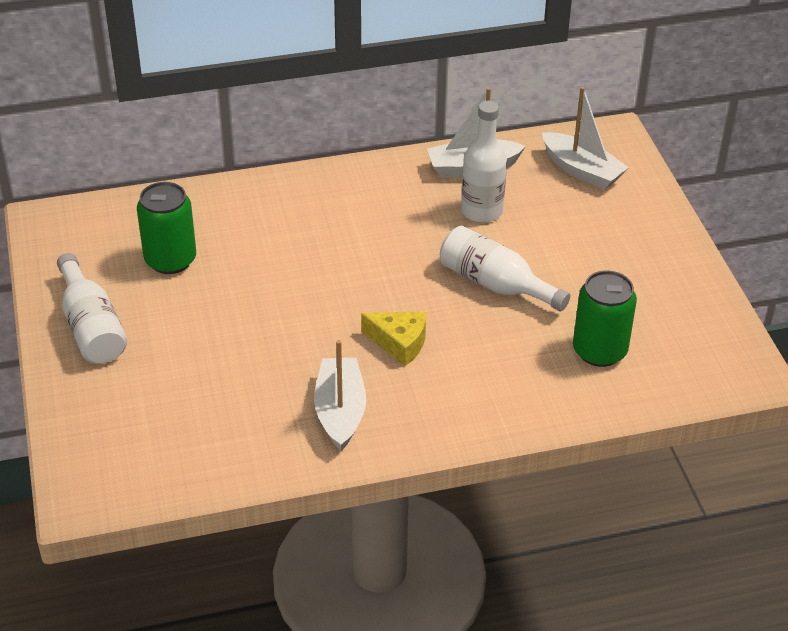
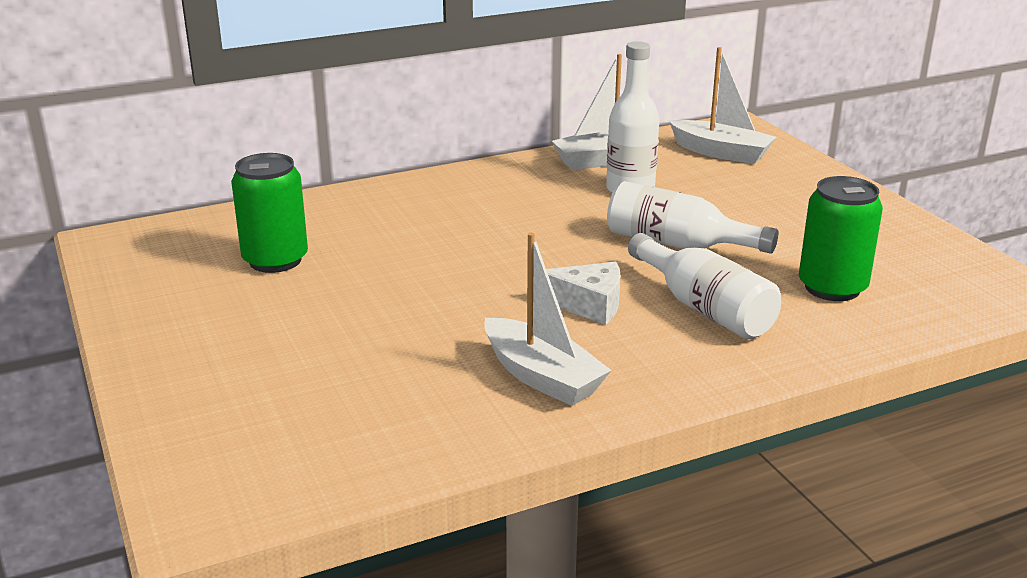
camera: 10 degrees left, 15 degrees down
white bottle [57,253,127,364] -> white bottle moved to [628,233,781,339]
white boat [314,340,366,451] -> white boat turned 150 degrees clockwise [484,233,612,406]
yellow cheese [361,312,426,366] -> white cheese [546,261,620,325]

